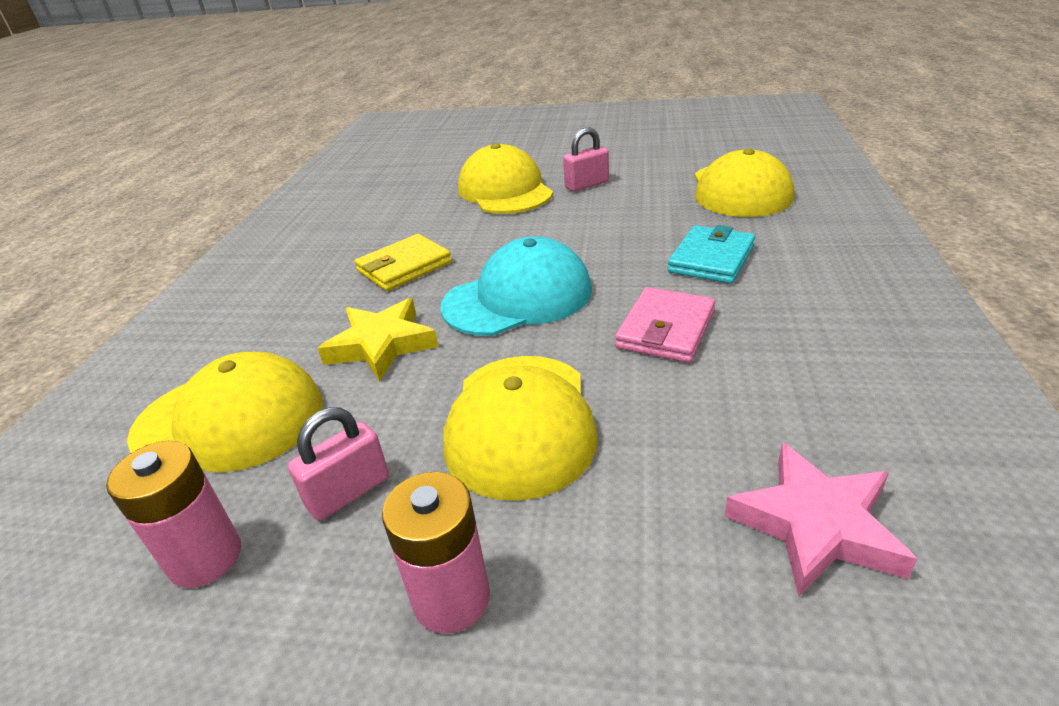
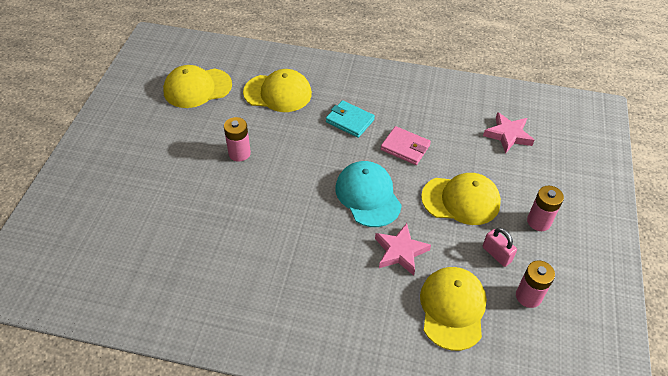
camera: 90 degrees left, 15 degrees up
yellow star [318,298,439,381] -> pink star [375,223,431,276]
yellow wallet [355,234,452,291] -> none
yellow cap [458,143,553,214] -> yellow cap moved to [163,65,232,108]
pink padlock [563,127,609,192] -> pink battery [224,117,251,161]

